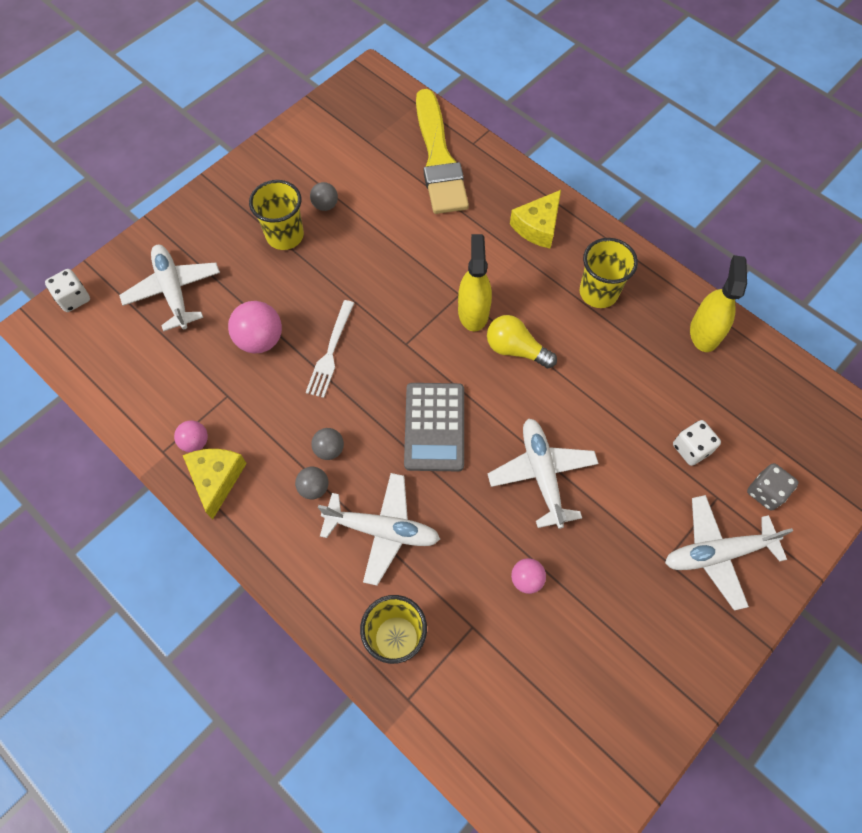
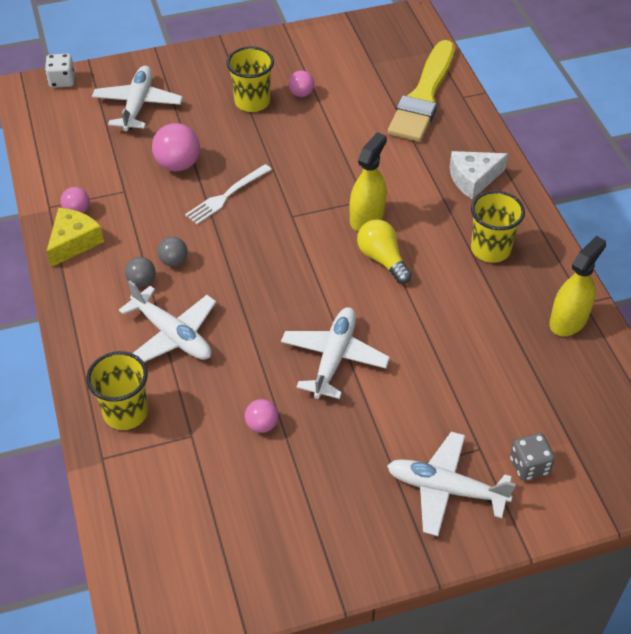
camera: 30 degrees right, 15 degrees down
grey ball [310,182,338,211] -> pink ball [288,70,314,97]
grey calculator [404,383,464,471] -> none
yellow cheese [510,190,561,248] -> white cheese [450,151,508,199]
white dice [673,420,721,466] -> none

